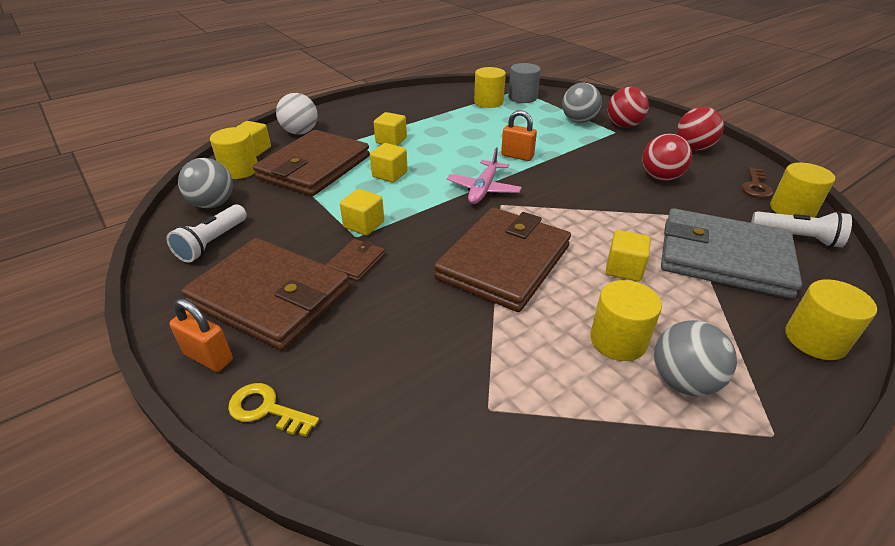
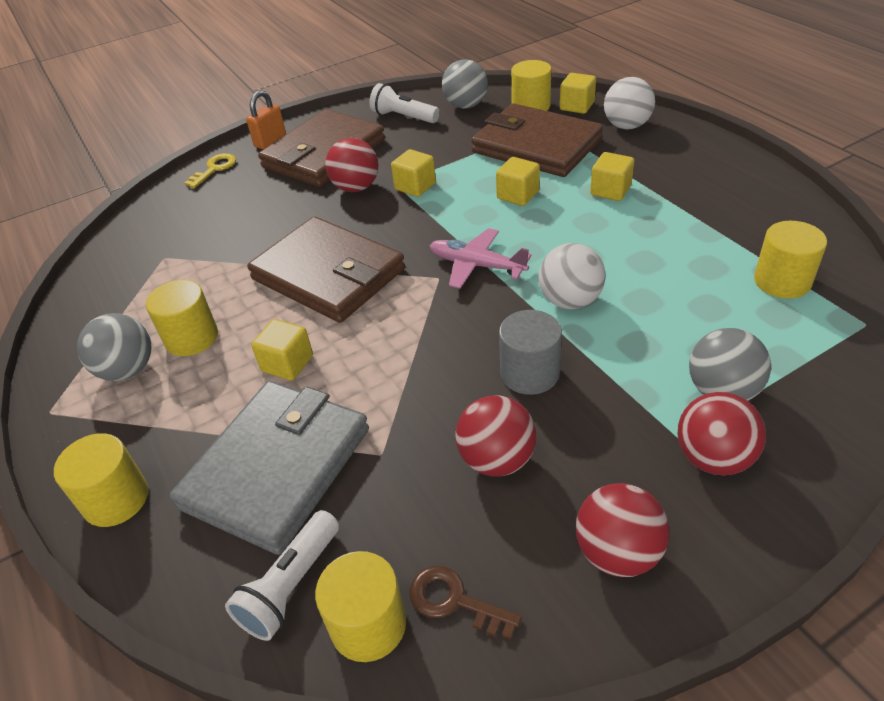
camera: 100 degrees right, 5 degrees up
brown wallet [326,239,385,281] -> red ball [325,138,379,192]
orange padlock [501,110,537,161] -> white ball [538,243,606,309]
grey cylinder [508,63,541,103] -> grey cylinder moved to [499,310,562,395]

